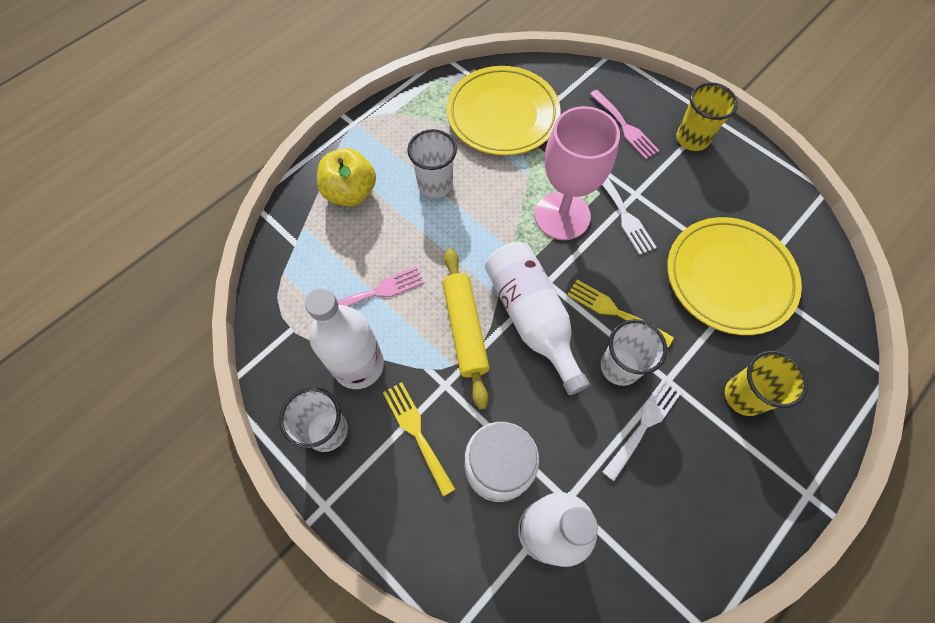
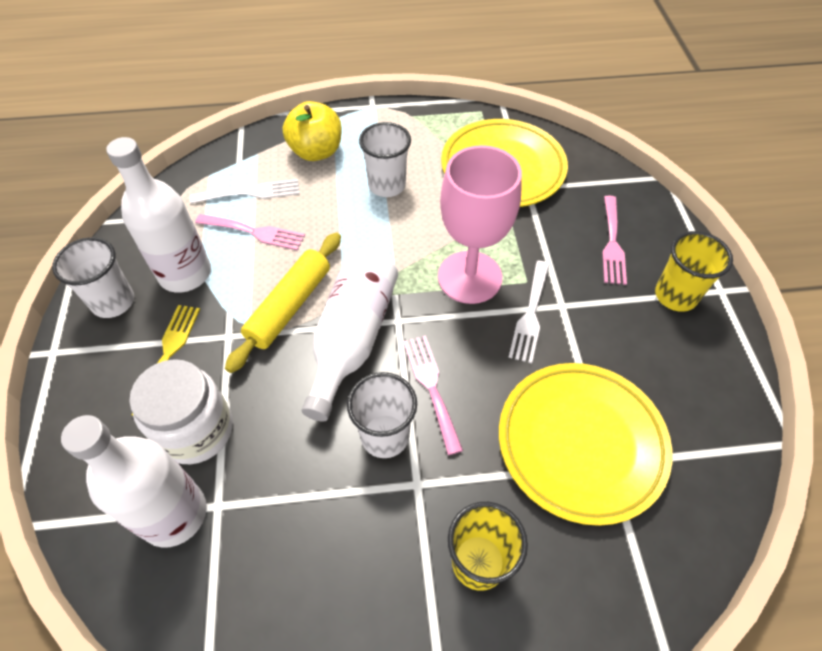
camera: 40 degrees right, 10 degrees down
yellow fork [567,280,674,347] -> pink fork [403,335,463,455]
white fork [603,378,682,481] -> white fork moved to [190,179,299,204]

